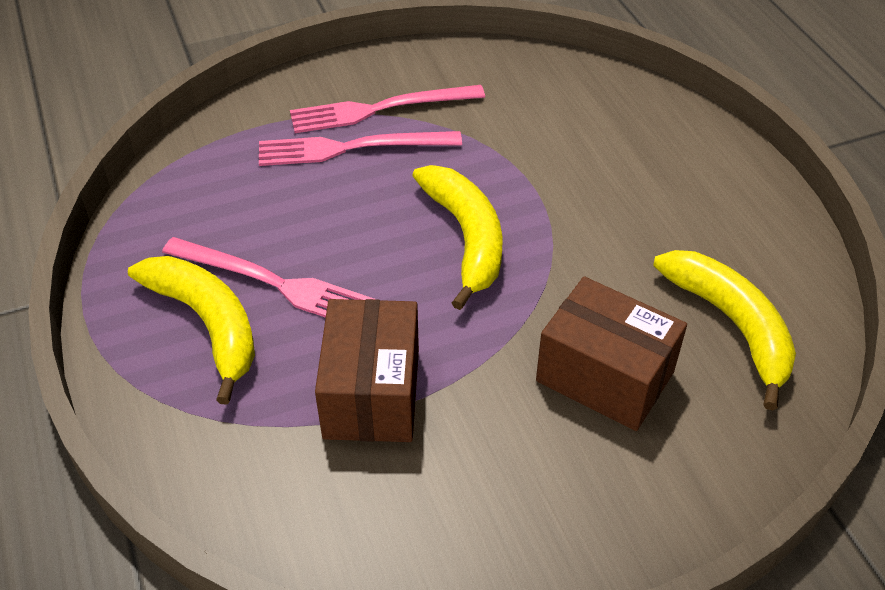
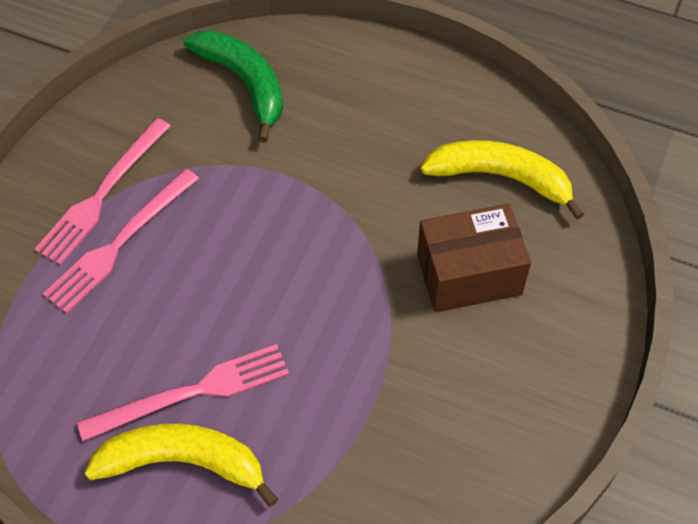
camera: 45 degrees left, 10 degrees up
brown box [315,299,419,442] -> none
yellow banana [412,165,503,310] -> none
none -> green banana [183,30,283,143]

